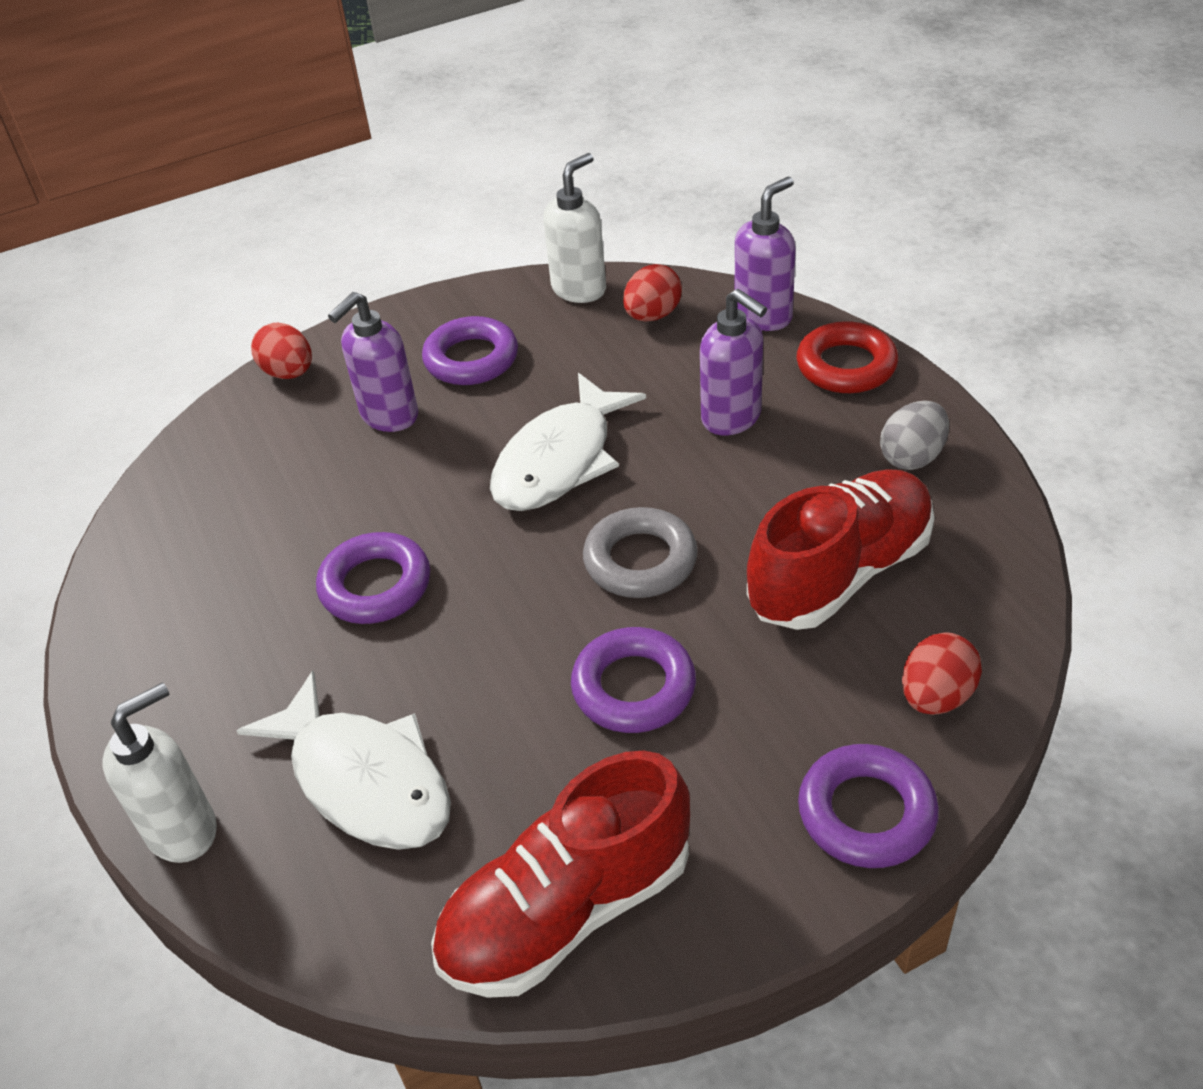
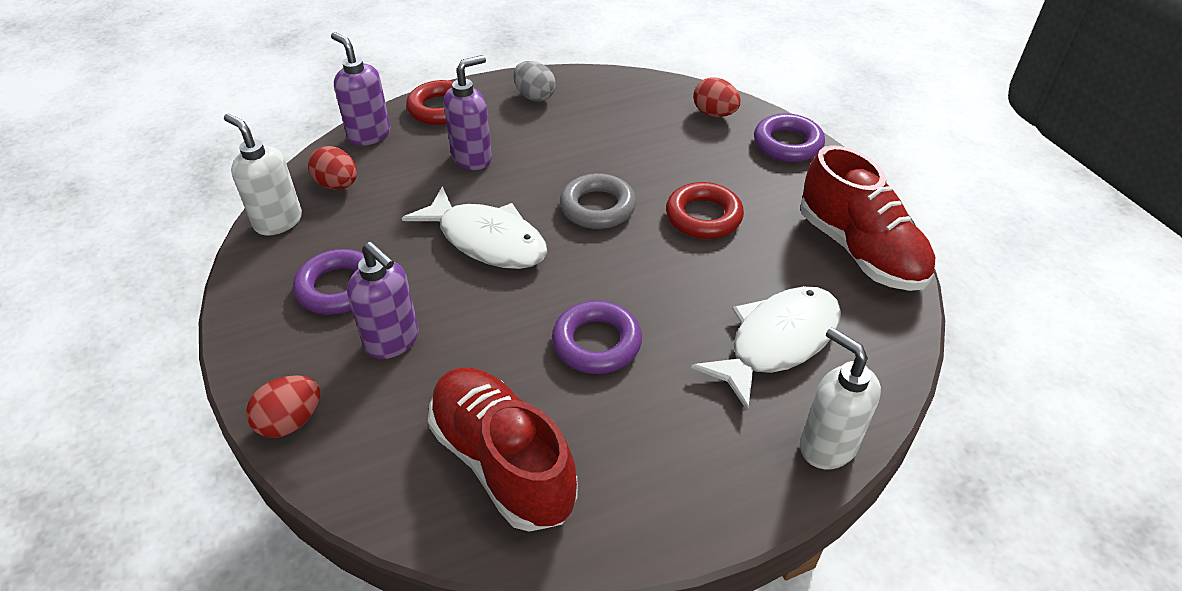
camera: 90 degrees left, 0 degrees up
purple ring [571,627,696,733] -> red ring [666,182,744,239]
red shoe [747,469,934,630] -> red shoe moved to [428,368,578,532]

